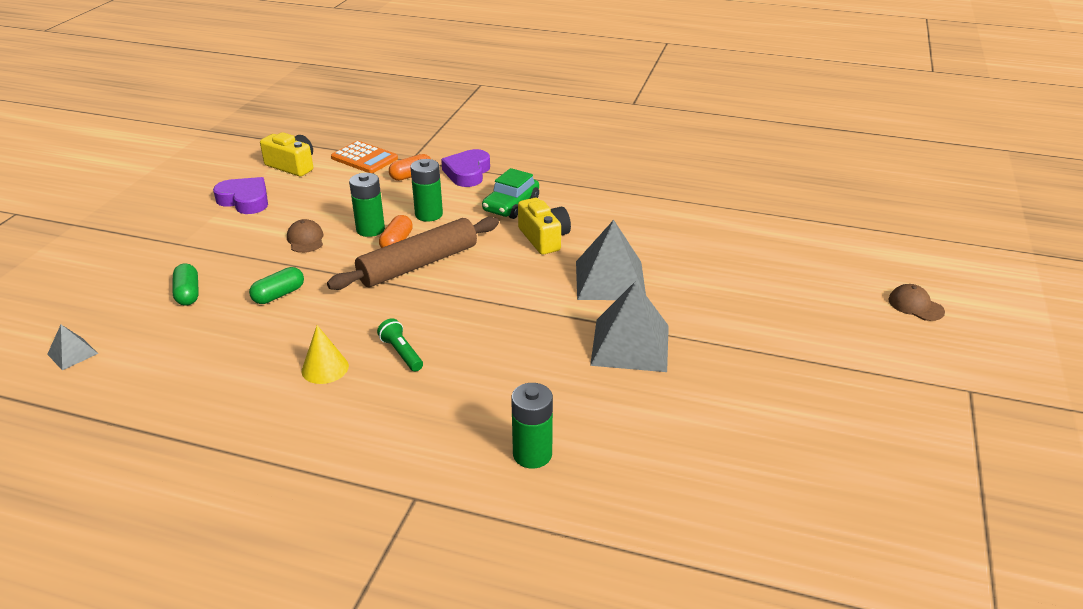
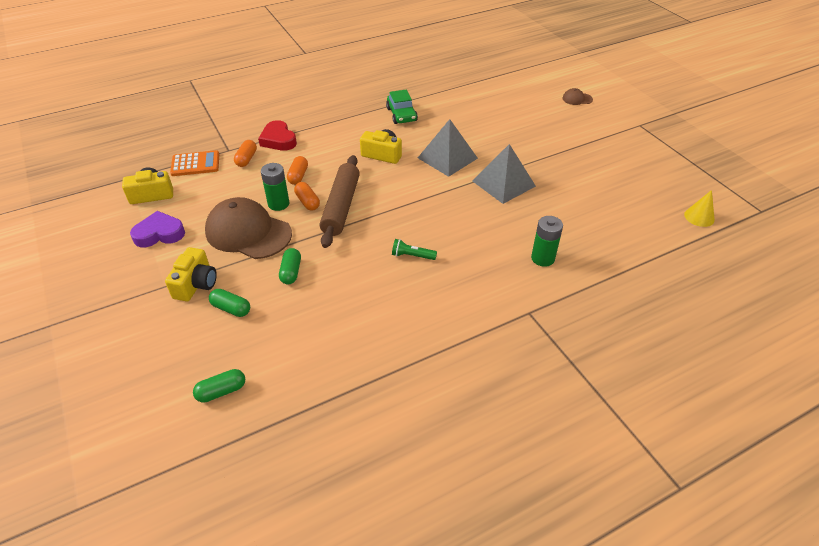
camera: 45 degrees left, 10 degrees up
grey pyramid [47,325,98,370] -> green capsule [193,369,245,403]
brown cap [287,219,323,253] -> brown cap [205,197,292,259], size x2.35
yellow cone [302,325,349,384] -> yellow cone moved to [684,190,715,227]
green battery [410,159,443,222] -> orange capsule [287,156,308,185]
purple heart [441,149,490,187] -> red heart [258,120,297,151]
green car [482,168,539,219] -> green car moved to [386,90,418,124]
none -> yellow camera [165,247,217,301]

